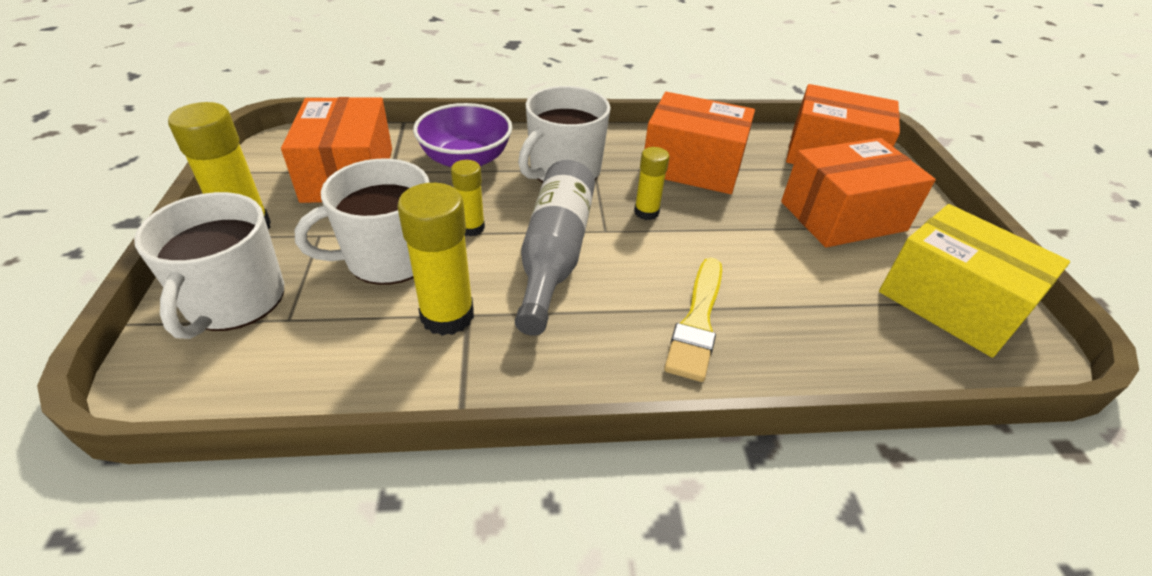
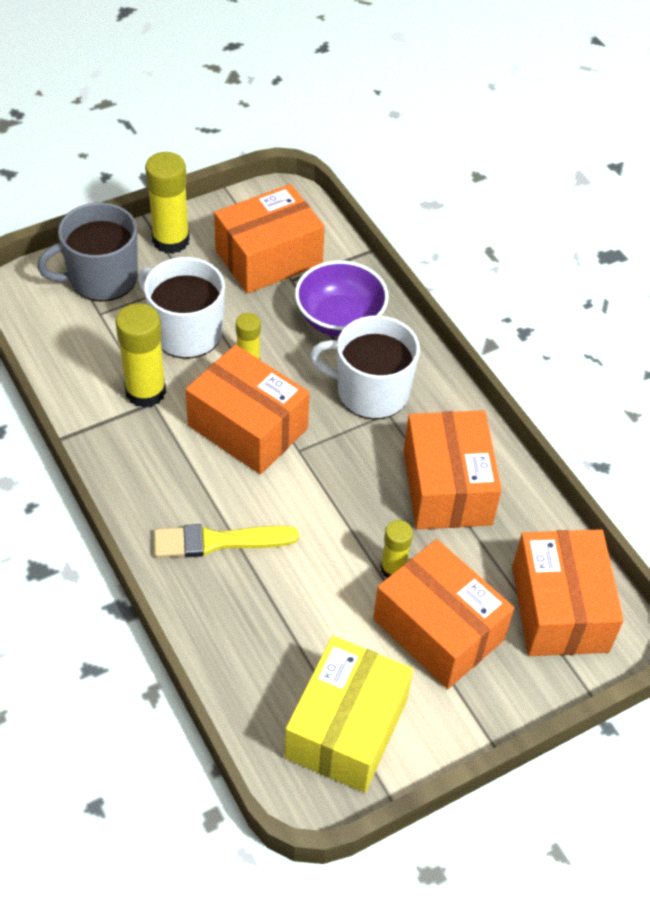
camera: 65 degrees right, 10 degrees up
white mug [134,192,284,339] -> grey mug [37,202,138,302]
grey bottle [515,160,595,336] -> orange box [185,345,310,474]
yellow glue stick [634,147,669,220] -> yellow glue stick moved to [381,520,413,578]

